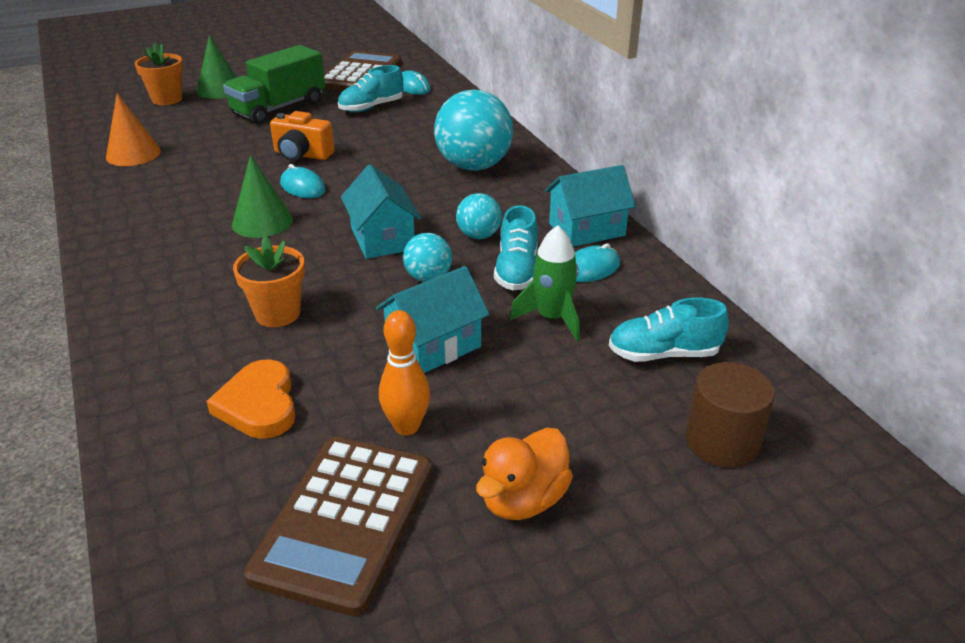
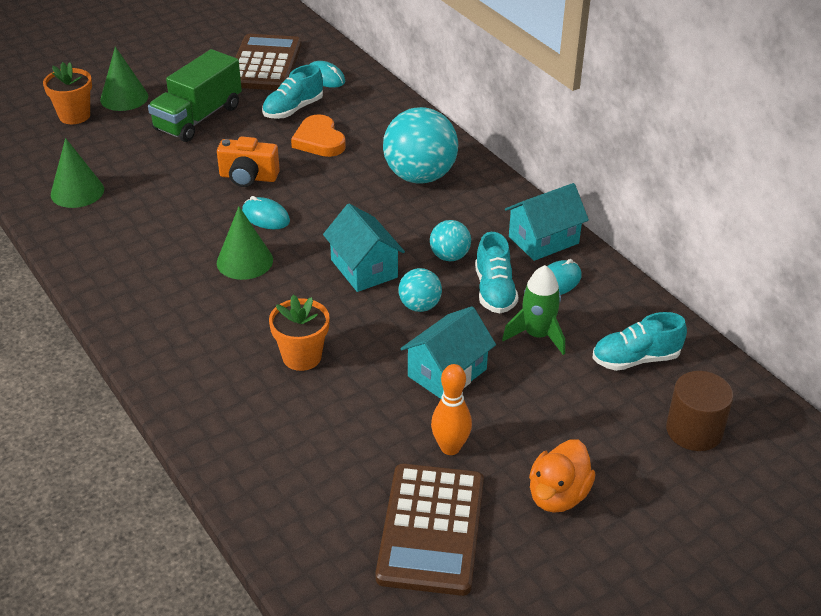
camera: 10 degrees left, 5 degrees up
orange cone [106,93,161,166] -> green cone [51,138,104,208]
orange heart [206,359,296,439] -> orange heart moved to [291,114,346,157]

